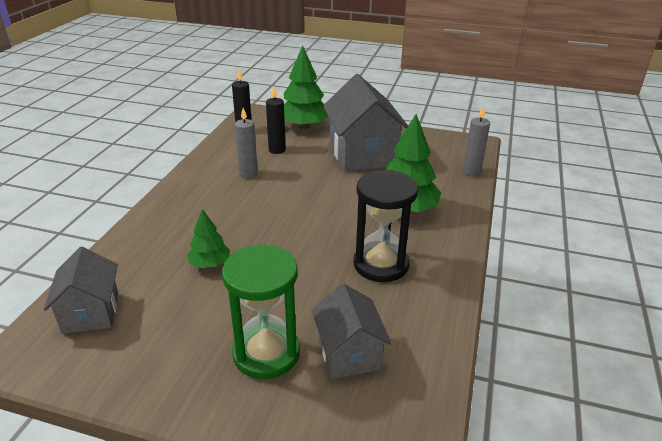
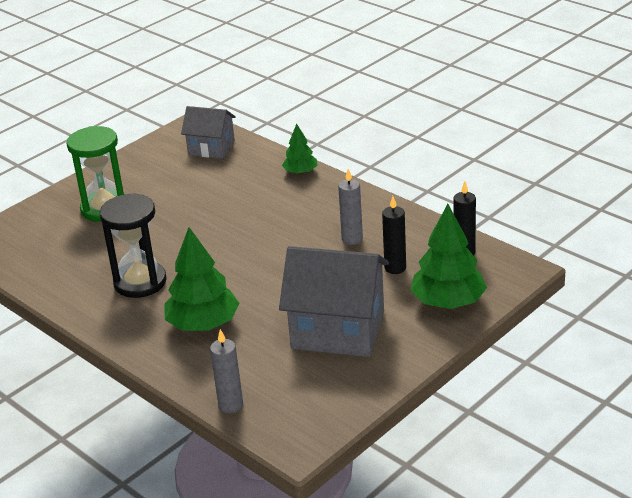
camera: 120 degrees right, 0 degrees up
green tree [187,209,230,268] -> green tree moved to [282,124,318,175]
grey house [312,283,392,379] -> none

